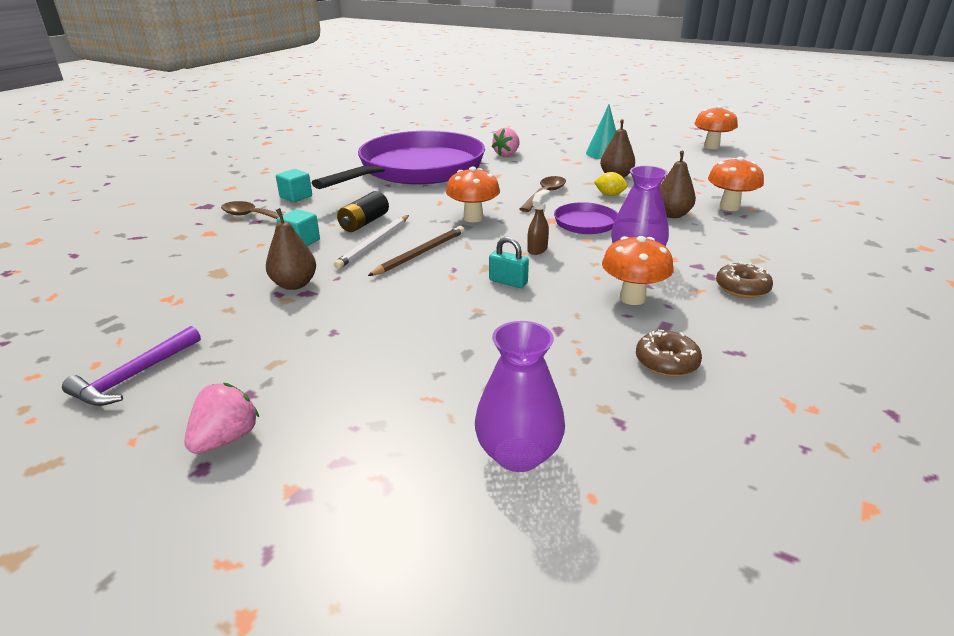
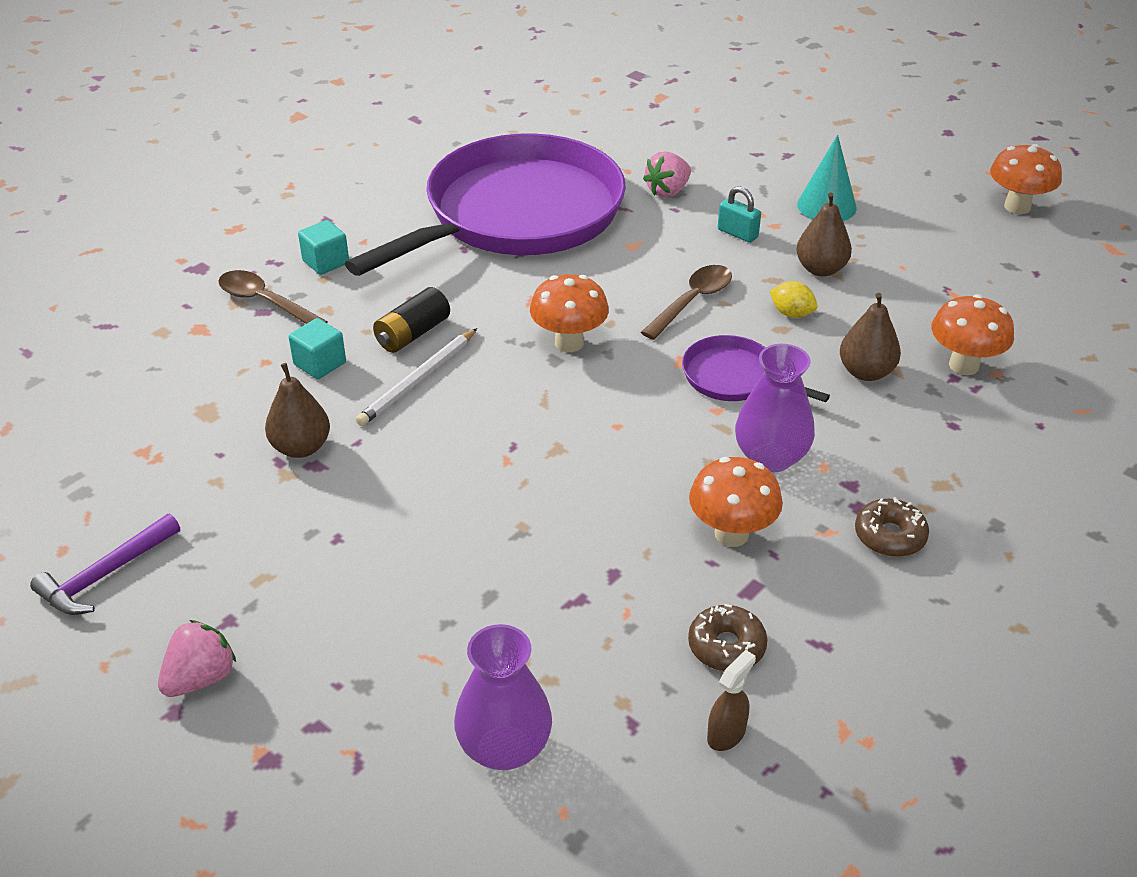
camera: 10 degrees right, 10 degrees up
brown pencil [368,226,465,276] -> none
turquoise padlock [489,237,529,288] -> turquoise padlock moved to [718,186,761,243]
brown spray bottle [527,189,550,255] -> brown spray bottle moved to [707,650,756,751]

